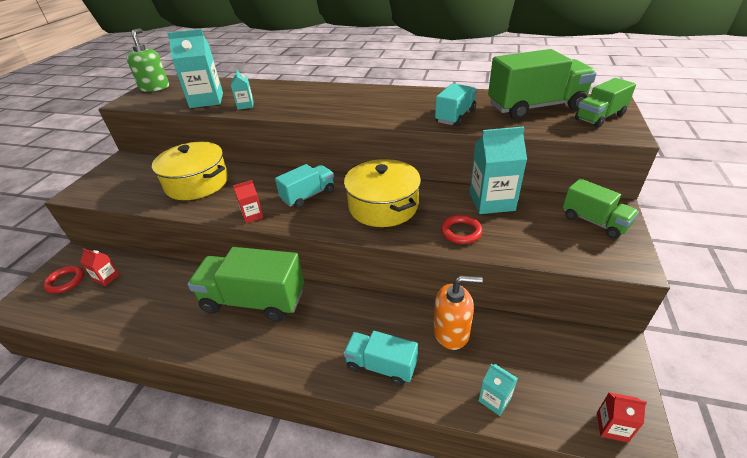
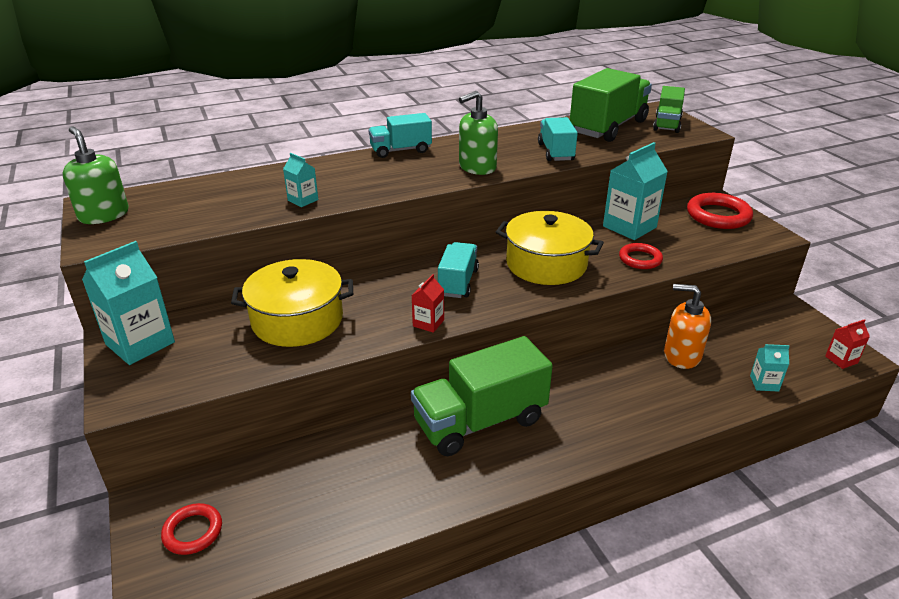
camera: 40 degrees left, 5 degrees down
red carton [80,248,120,286] -> none
turquoise carton [167,29,223,108] -> turquoise carton moved to [82,241,175,365]
turquoise truck [343,331,418,386] -> turquoise truck moved to [369,113,432,158]
orange soap dispenser [433,275,483,350] -> orange soap dispenser turned 120 degrees counterclockwise [664,284,711,369]
green truck [562,179,639,239] -> red ring [687,193,753,229]
none -> green soap dispenser [459,91,498,175]

